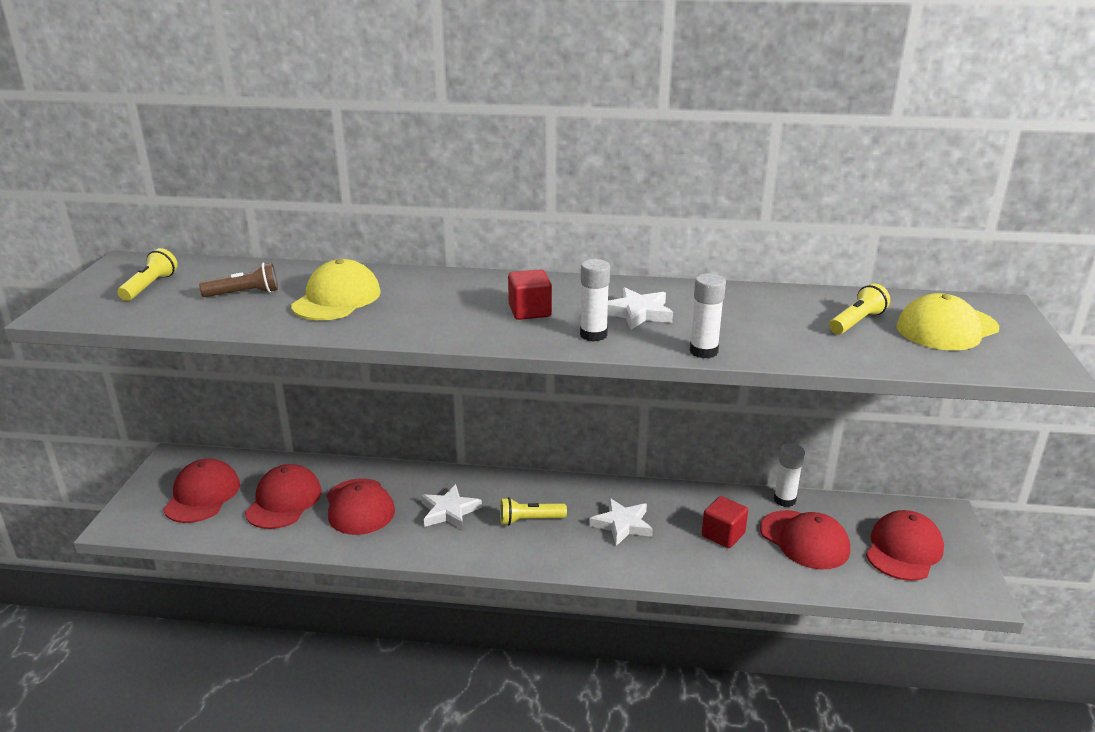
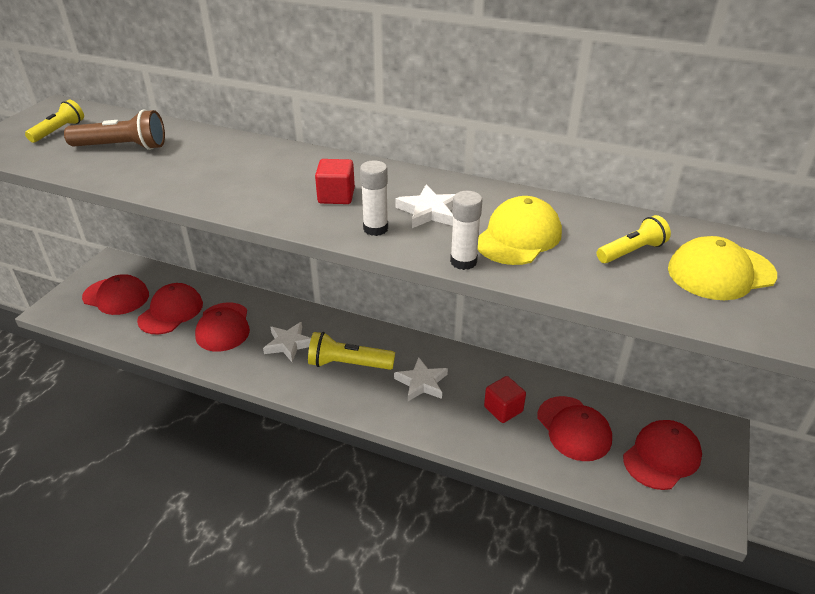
camera: 15 degrees right, 10 degrees up
red cap [163,459,240,523] -> red cap turned 90 degrees clockwise [82,274,149,315]
brown flashlight [199,262,278,297] -> brown flashlight [64,109,165,150], size x1.52
yellow cap [291,259,381,320] -> yellow cap moved to [478,196,562,265]
yellow flashlight [500,497,567,526] -> yellow flashlight [308,332,395,370], size x1.52
white glue stick [774,443,805,507] -> none

